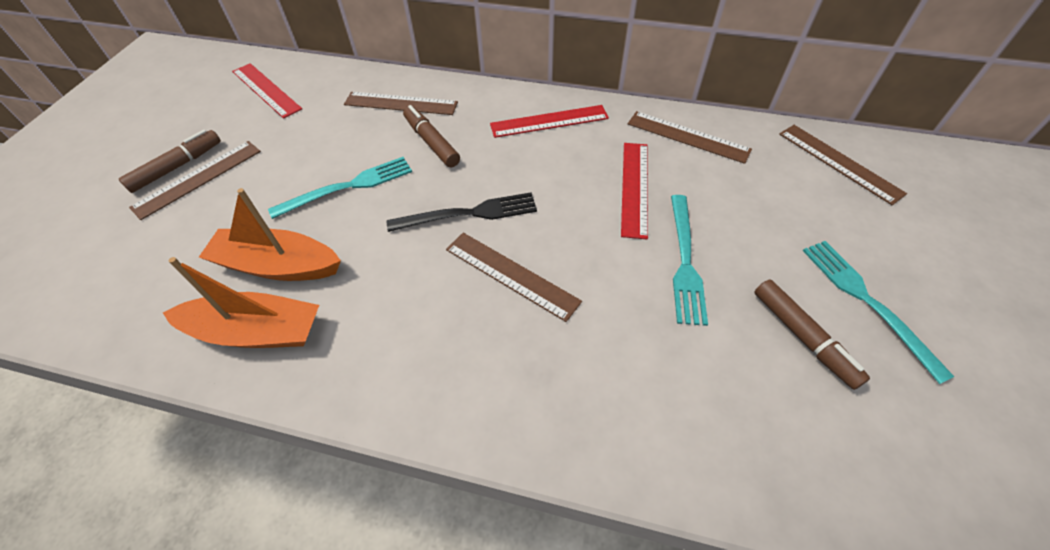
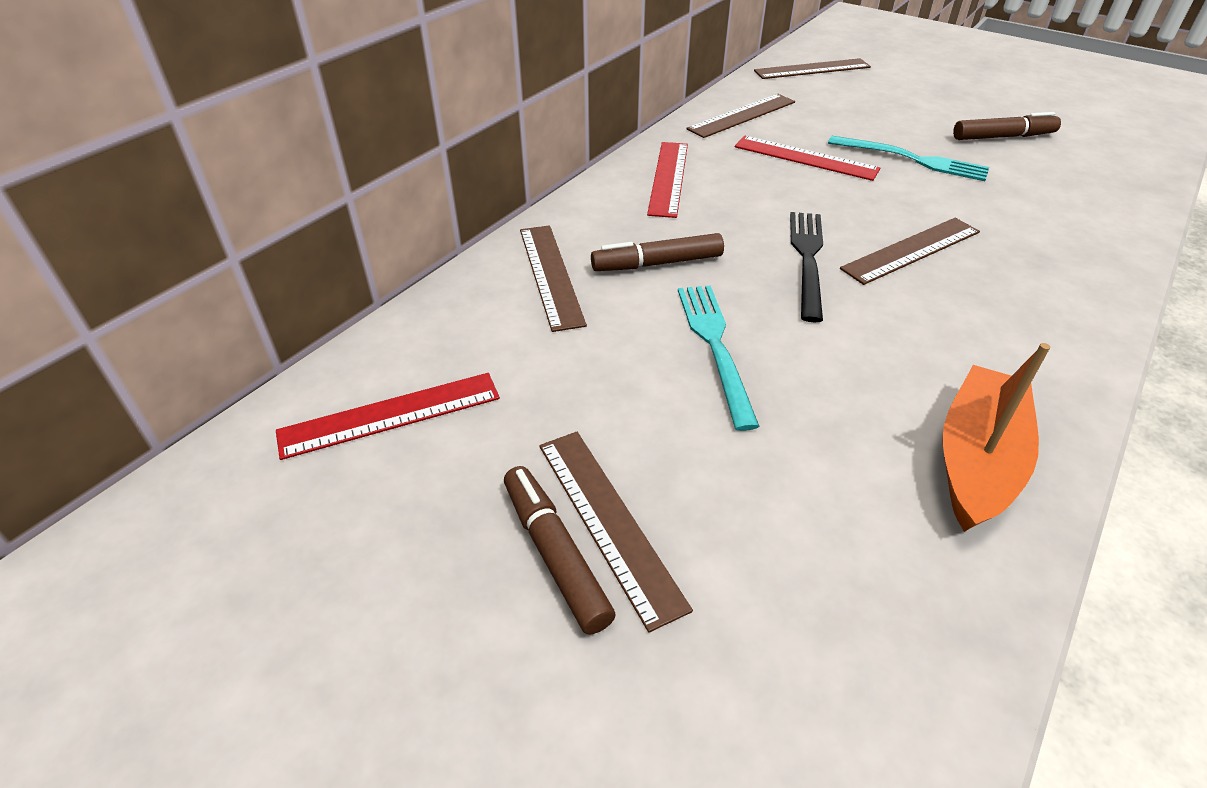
camera: 70 degrees left, 10 degrees down
orange boat [199,188,341,281] -> none
brown ruler [344,92,458,115] -> brown ruler turned 45 degrees counterclockwise [520,225,587,332]
turquoise fork [803,241,954,384] -> none

